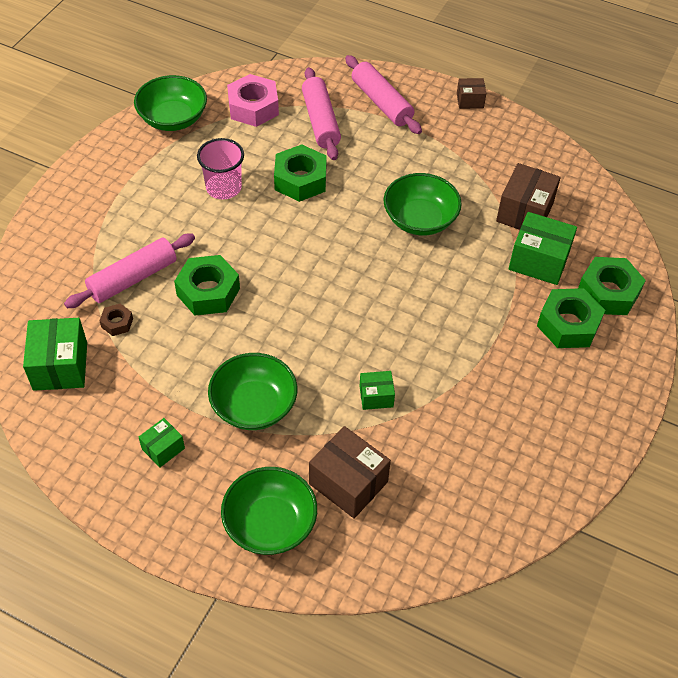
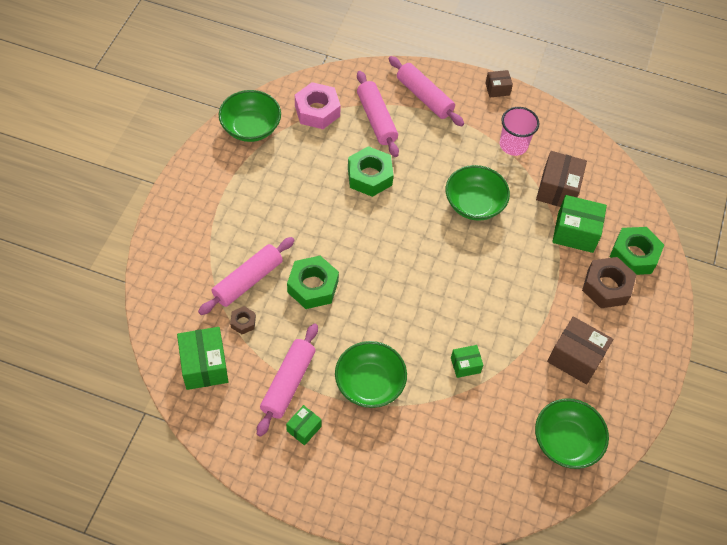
camera: 10 degrees left, 5 degrees up
pink cup [197,138,244,199] -> pink cup moved to [500,107,540,156]
green bowl [221,467,317,555] -> green bowl moved to [535,398,609,469]
brown box [309,426,391,519] -> brown box moved to [547,316,613,385]
green nut [537,288,605,348] -> brown nut [582,257,637,308]
none -> pink rolling pin [257,323,318,437]

